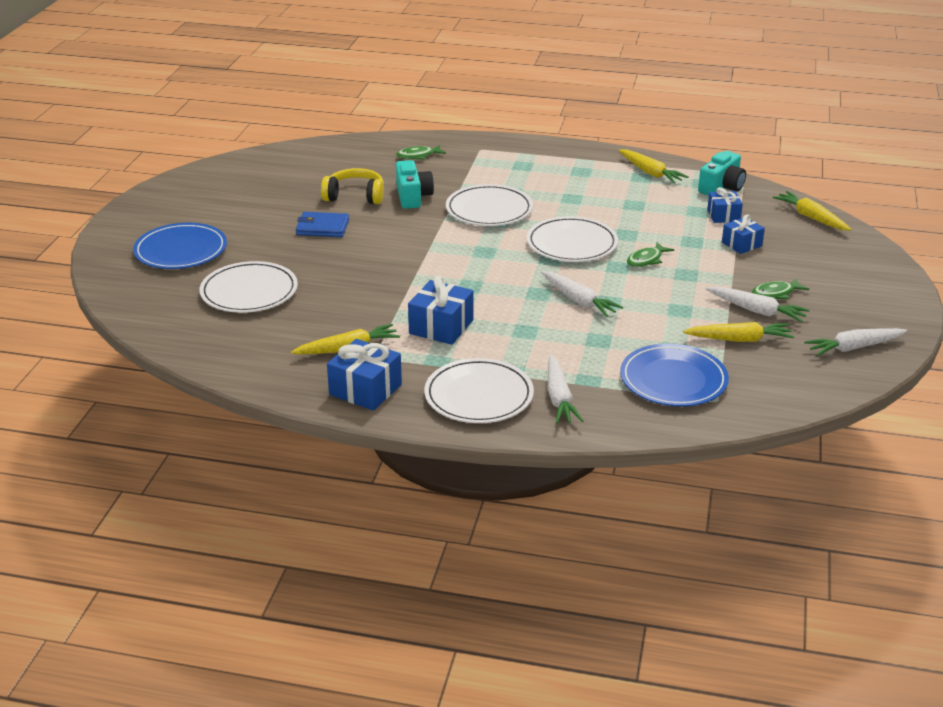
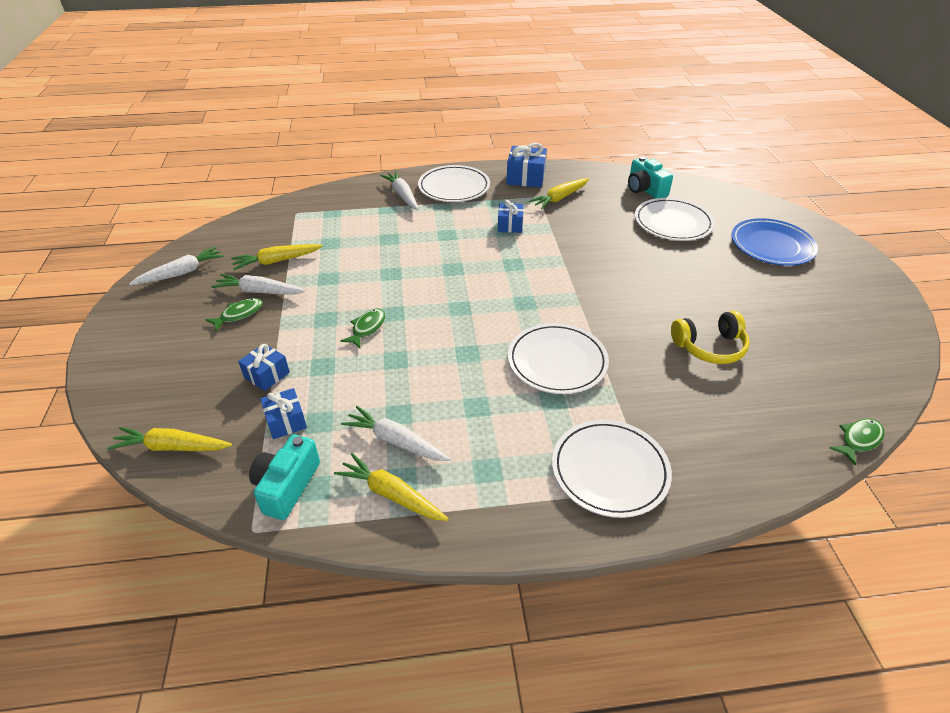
camera: 160 degrees right, 10 degrees up
blue wallet [296,212,349,237] -> none
green fish [396,145,446,160] -> green fish moved to [829,419,885,466]
turquoise camera [396,160,434,209] -> turquoise camera moved to [628,156,673,198]
blue gift [408,276,473,345] -> blue gift [498,200,524,233], size x0.65
white plate [527,216,618,262] -> white plate moved to [552,420,672,518]
white carrot [541,271,624,317] -> white carrot moved to [341,406,451,461]
blue plate [620,343,729,406] -> none
yellow carrot [773,191,852,231] -> yellow carrot turned 150 degrees clockwise [107,427,232,451]

